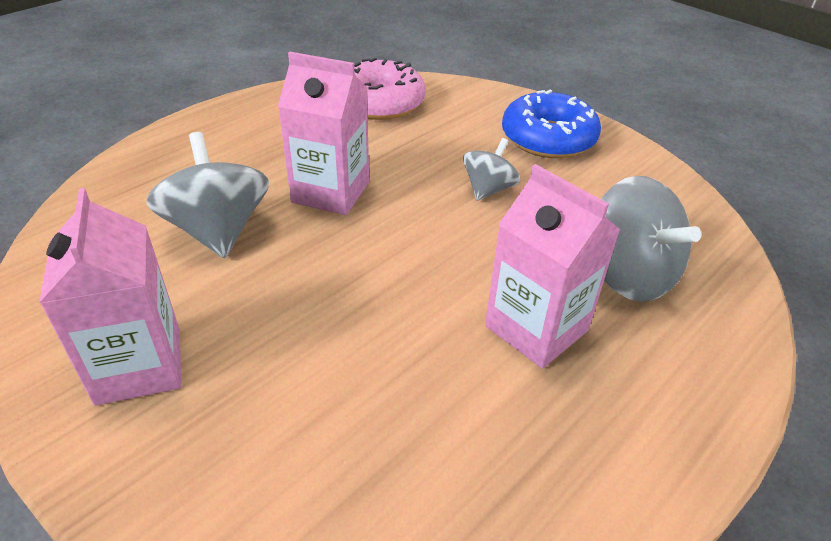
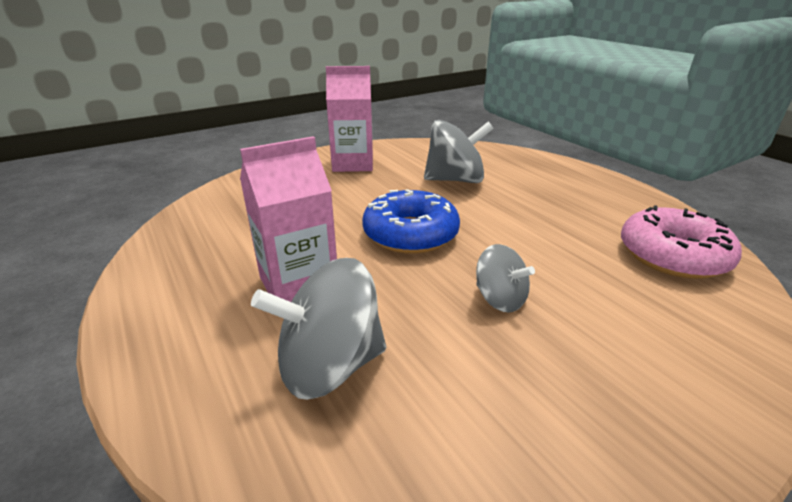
camera: 105 degrees right, 10 degrees down
pink carton [278,52,369,215] -> none
blue donut [502,89,601,158] -> blue donut moved to [362,189,460,254]

